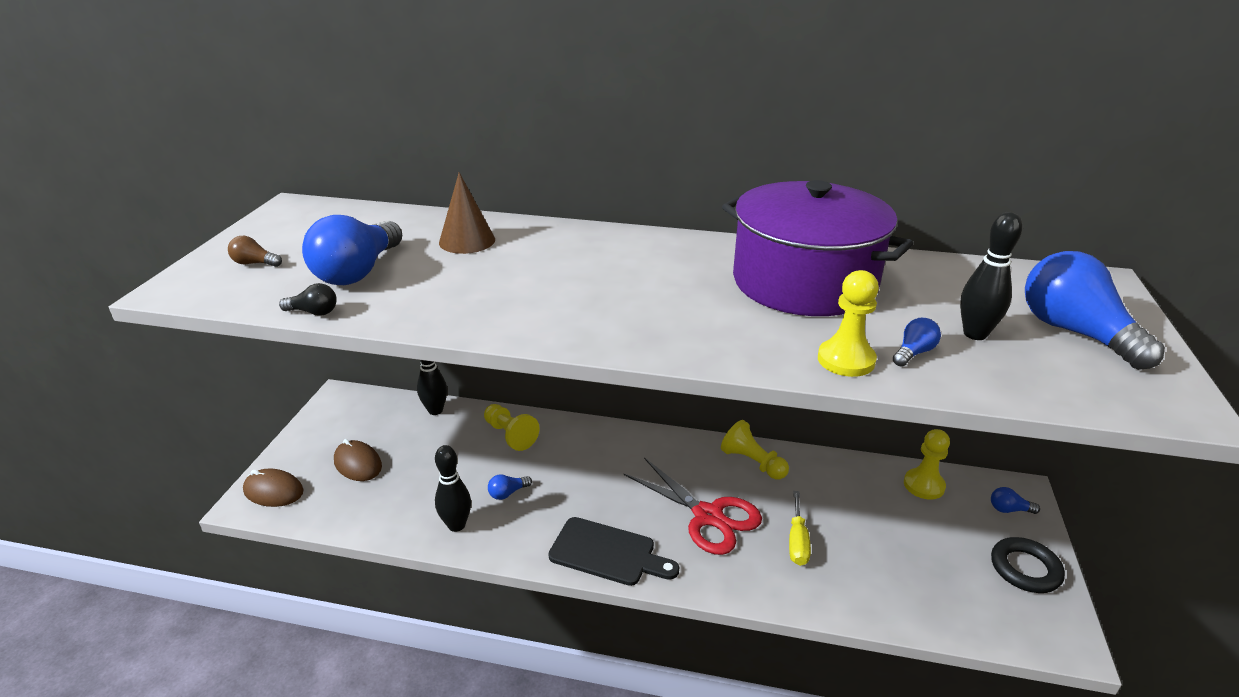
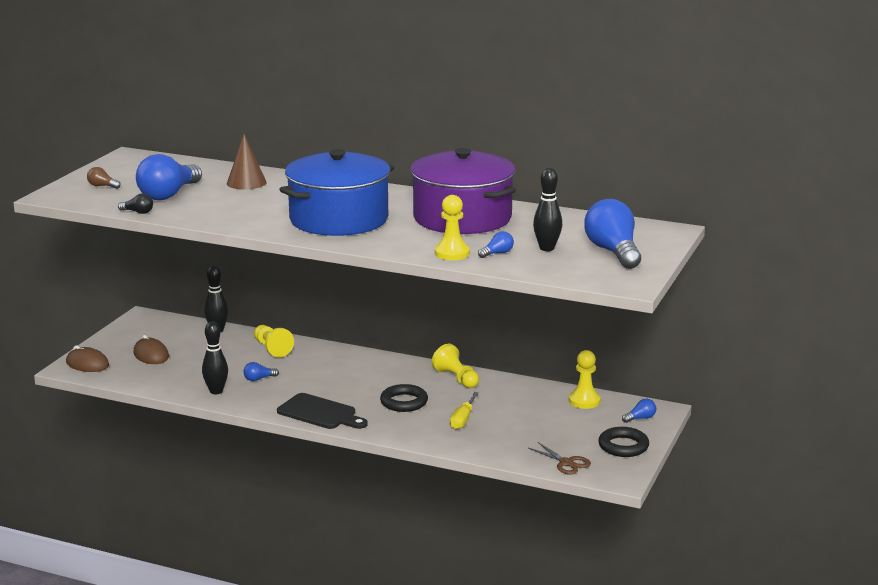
camera: 10 degrees right, 10 degrees down
red scissors [623,457,762,555] -> black ring [380,384,428,412]
blue light bulb [991,487,1040,514] -> blue light bulb turned 135 degrees clockwise [622,399,656,423]
none -> blue pot [279,149,394,236]
none -> brown scissors [528,442,591,475]

